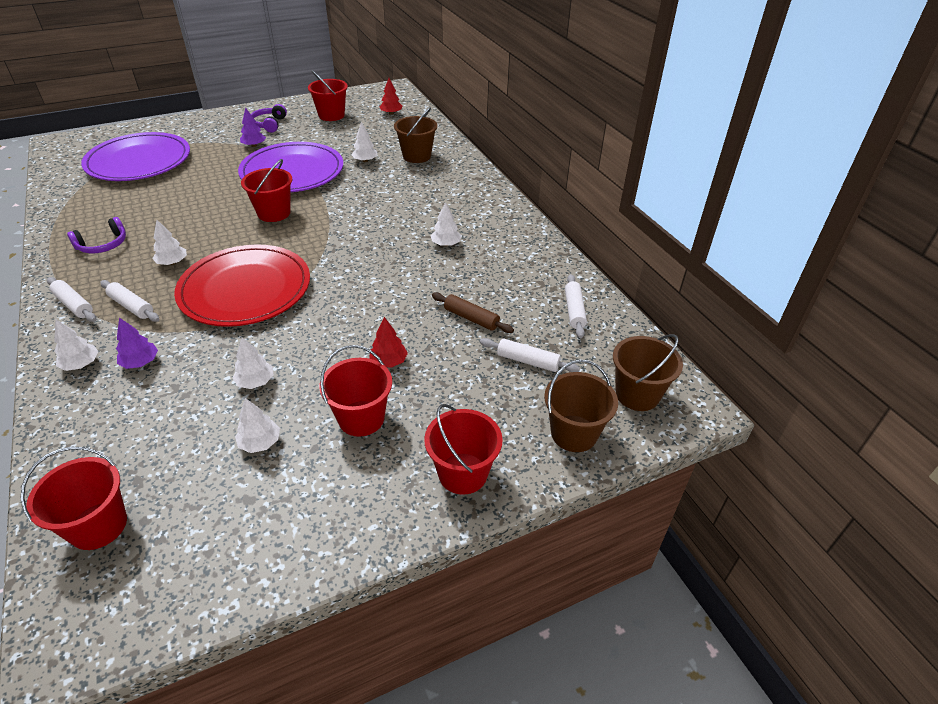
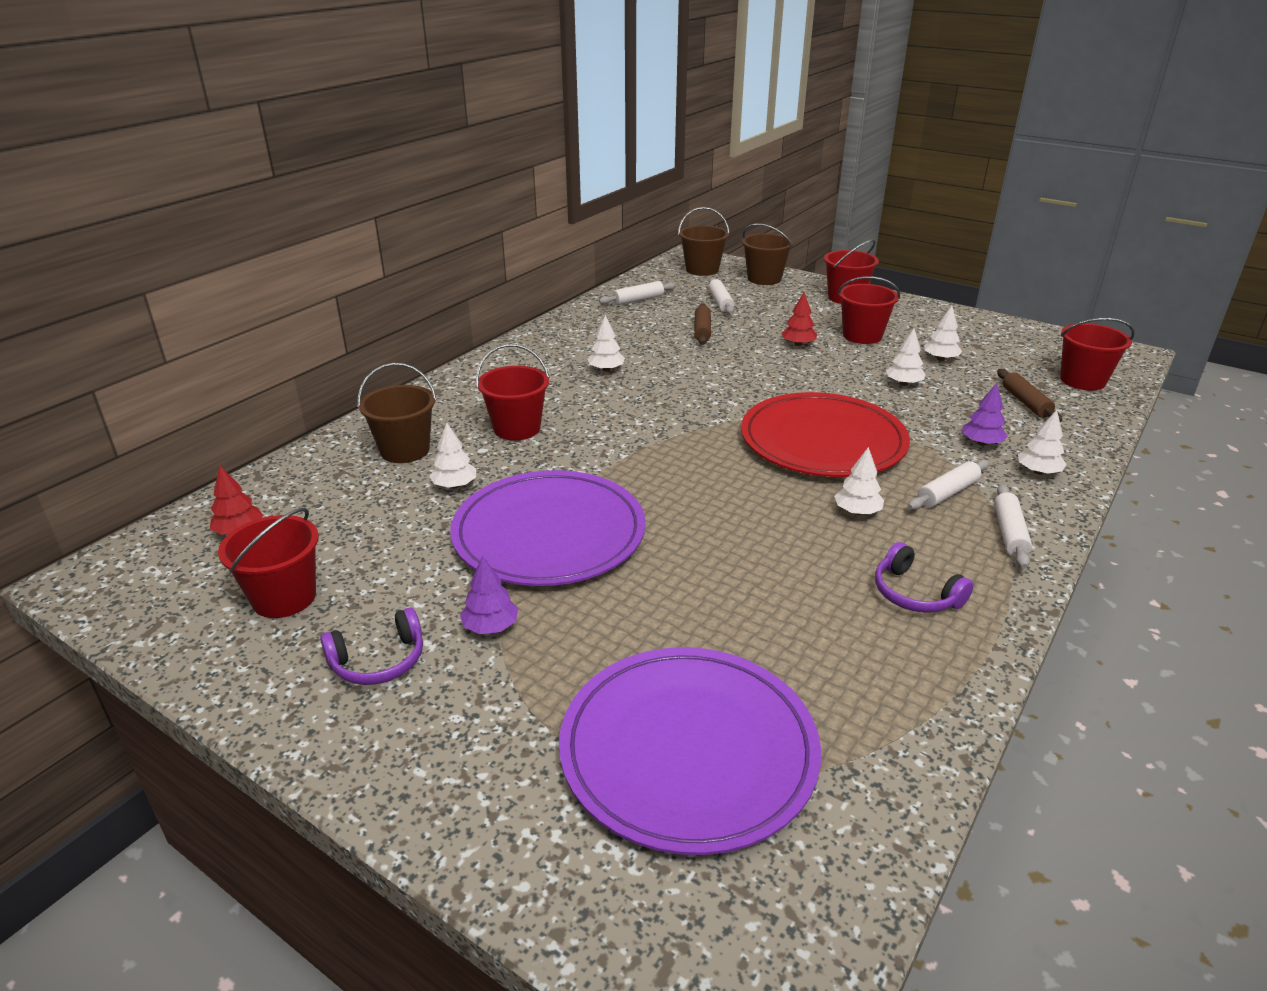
camera: 120 degrees left, 10 degrees down
purple headphones [67,217,126,253] -> purple headphones turned 150 degrees counterclockwise [875,542,974,613]
white rolling pin [100,280,160,322] -> white rolling pin turned 45 degrees clockwise [908,459,989,510]
red bucket [241,159,292,222] -> red bucket moved to [476,344,550,440]
none -> brown rolling pin [997,369,1062,423]

